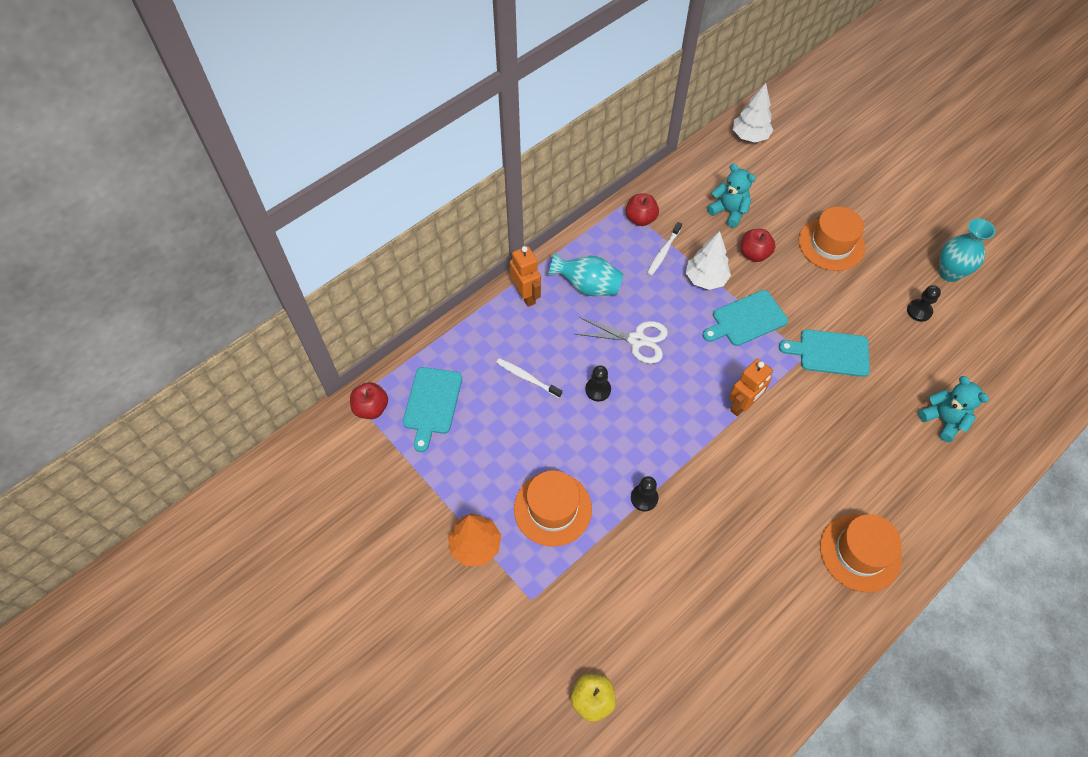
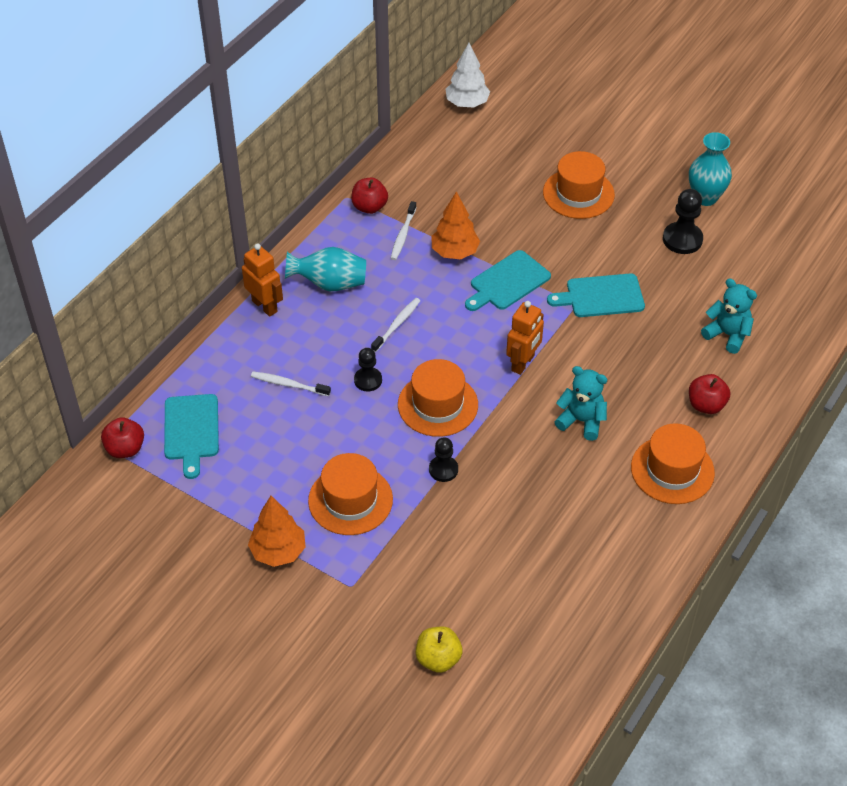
camera: 15 degrees left, 10 degrees down
white scissors [575,317,668,364] -> white toothbrush [371,298,420,352]
white tree [686,231,731,290] -> orange tree [431,191,480,259]
turquoise teddy bear [707,164,756,228] -> turquoise teddy bear moved to [555,366,607,441]
red apple [741,229,775,262] -> red apple moved to [689,374,730,414]
black pawn [907,285,941,322] -> black pawn [663,189,703,254], size x1.53
none -> orange hat [398,359,478,437]

